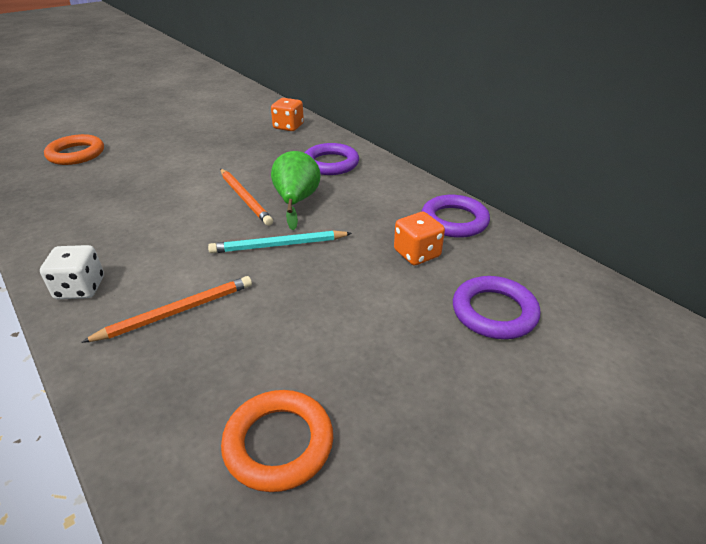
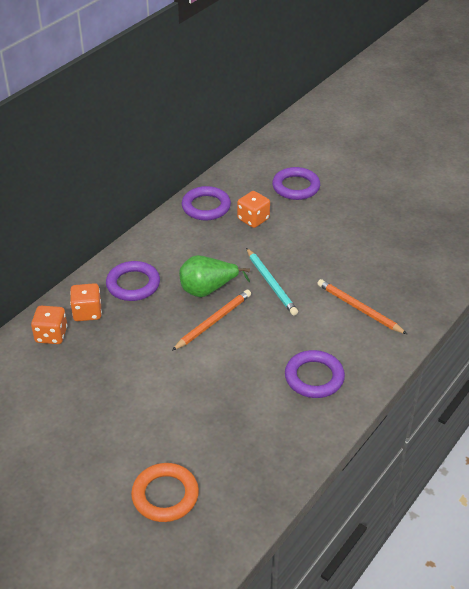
camera: 105 degrees left, 5 degrees up
white dice [40,245,104,299] -> none
orange ring [221,390,333,492] -> none
none -> orange dice [70,283,102,321]
none -> purple ring [285,350,345,398]

